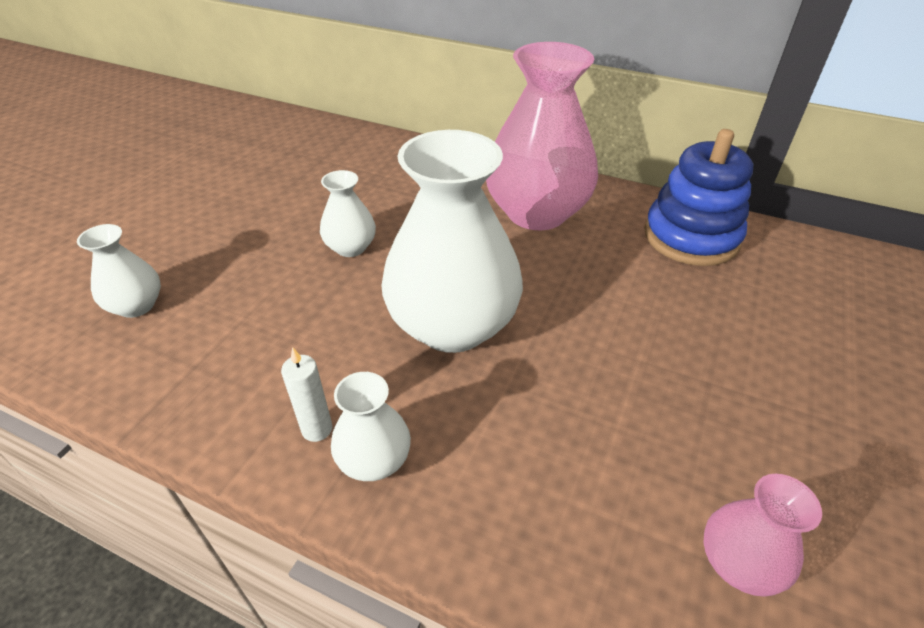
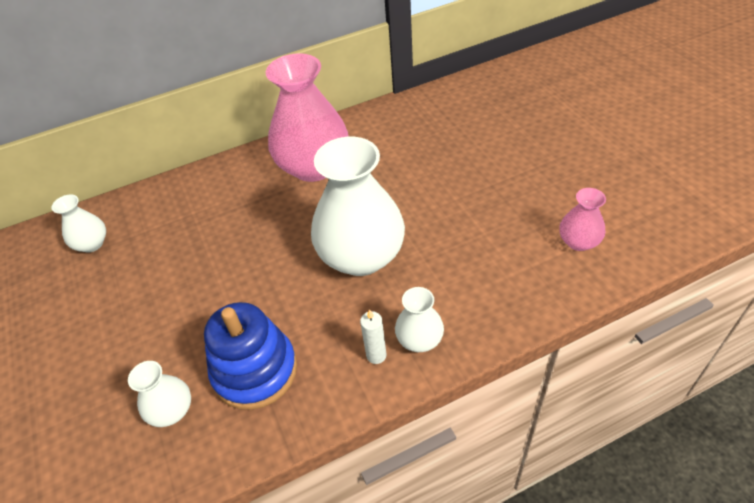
camera: 45 degrees left, 5 degrees up
white vase [320,170,376,257] -> white vase moved to [52,194,106,253]
blue stacking toy [644,129,753,266] -> blue stacking toy moved to [204,302,297,410]

